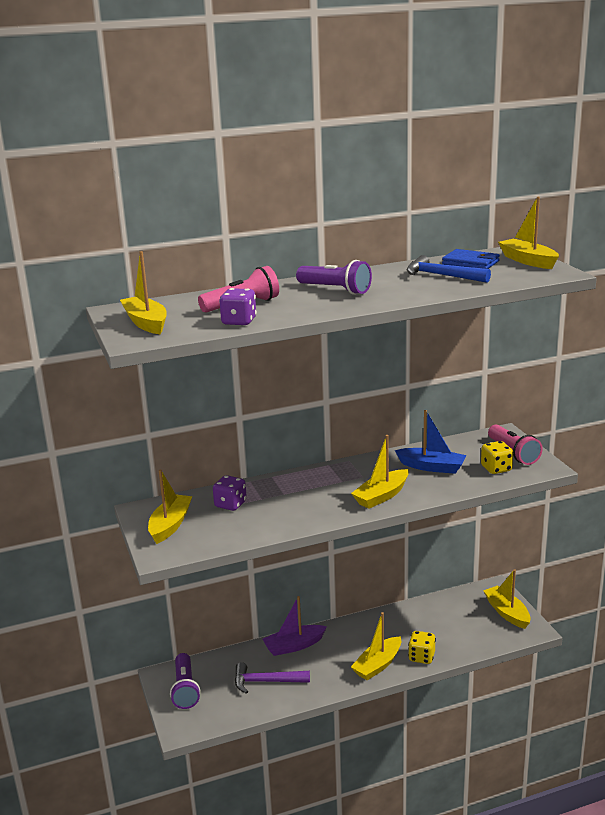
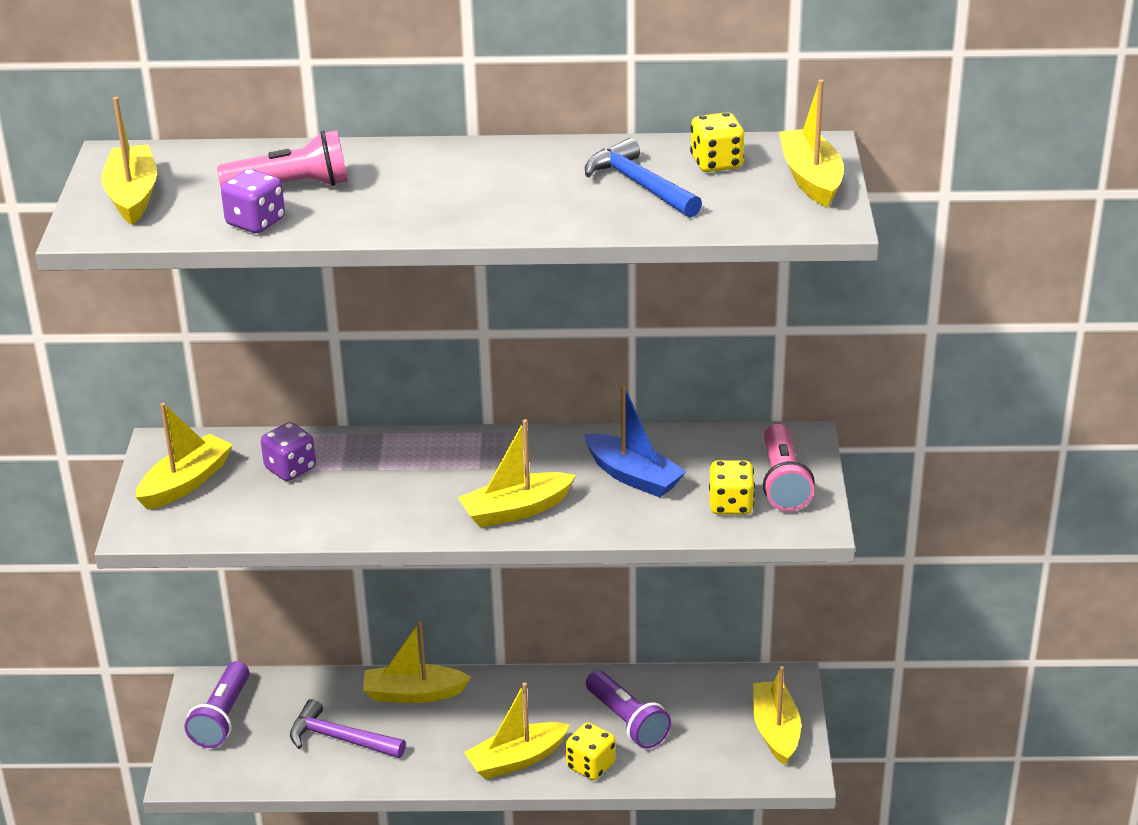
camera: 20 degrees right, 10 degrees up
purple boat [263,596,327,656] -> yellow boat [363,621,471,703]
purple flashlight [296,260,372,295] -> purple flashlight moved to [586,670,671,749]
blue wallet [442,249,500,269] -> yellow dice [690,112,744,172]

